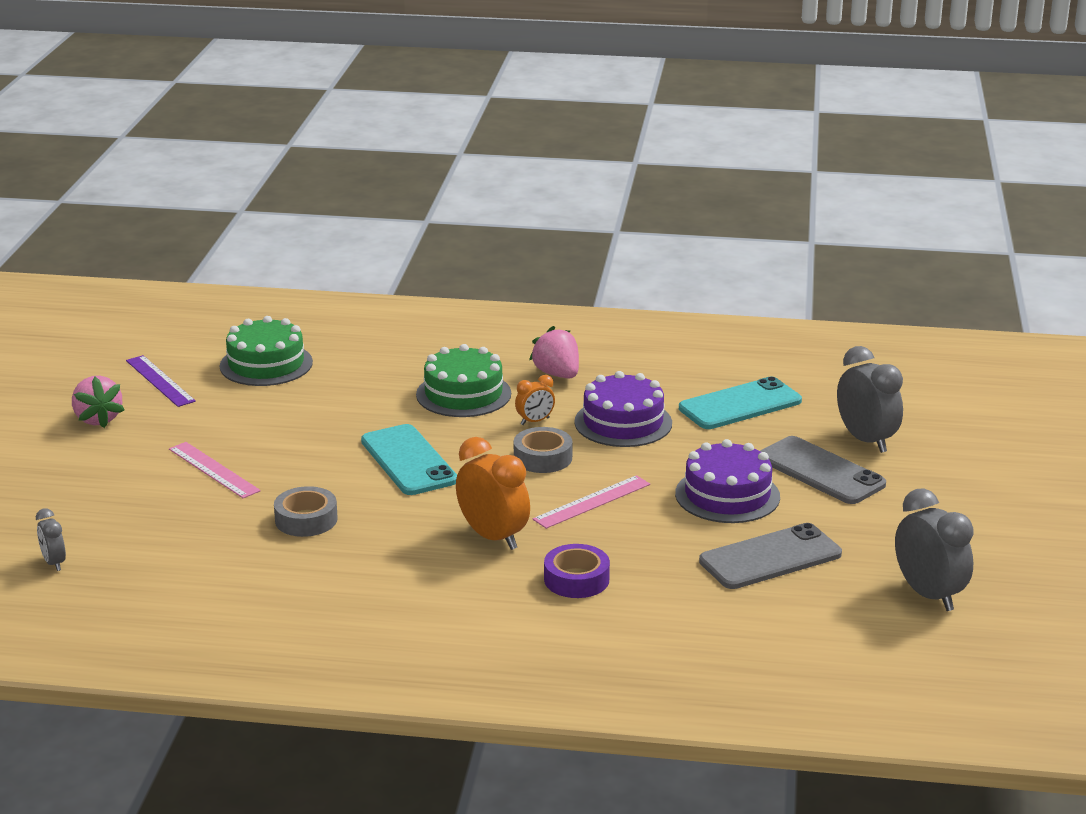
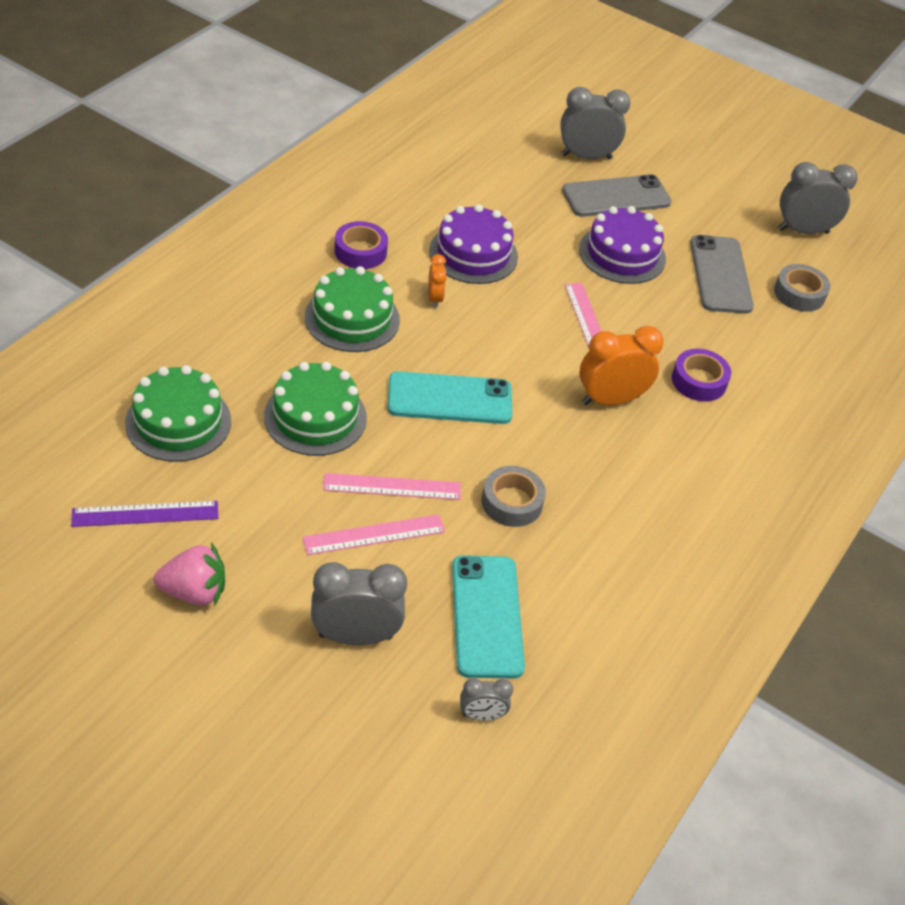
camera: 70 degrees left, 20 degrees up
grey tape [514,427,572,473] -> grey tape moved to [774,264,830,312]
pink strawberry [529,326,579,378] -> purple tape [334,221,388,269]
turquoise phone [679,376,802,429] -> turquoise phone moved to [452,555,525,679]
none -> green cake [264,362,367,456]
none -> grey clock [311,562,407,645]
none -> pink ruler [323,473,461,500]

